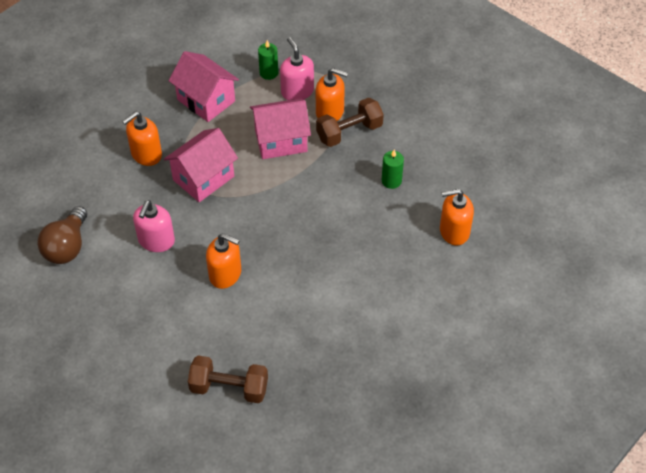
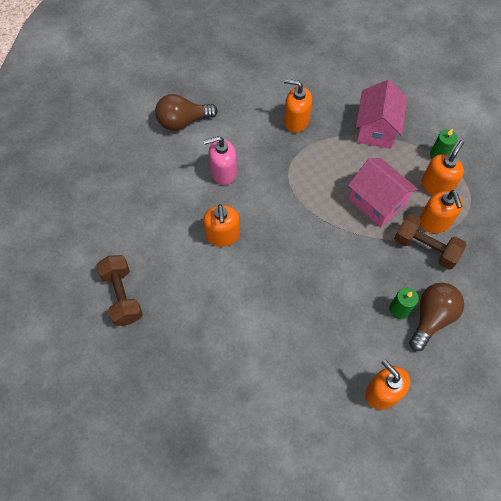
camera: 60 degrees right, 10 degrees up
pink house [164,128,238,202] -> none
pink soap dispenser [280,37,314,100] -> orange soap dispenser [421,140,464,196]
none -> brown light bulb [409,283,464,351]

